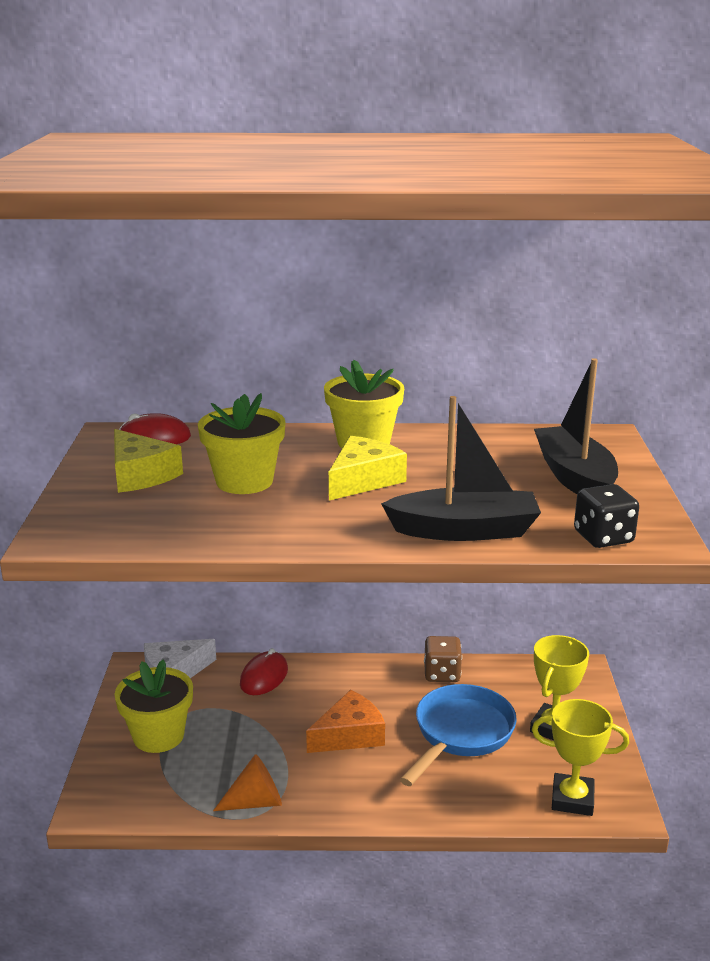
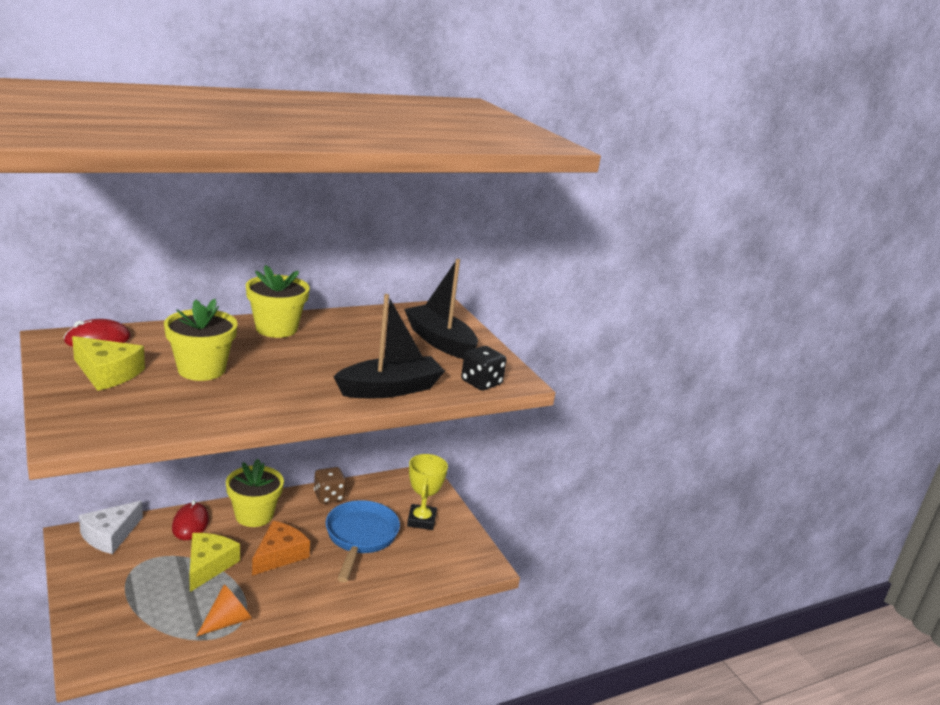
camera: 30 degrees left, 0 degrees up
yellow flower pot [115,659,193,753] -> yellow flower pot moved to [226,459,284,527]
yellow cheese [329,436,407,501] -> yellow cheese moved to [189,533,240,592]
yellow trophy [532,699,629,816] -> none

